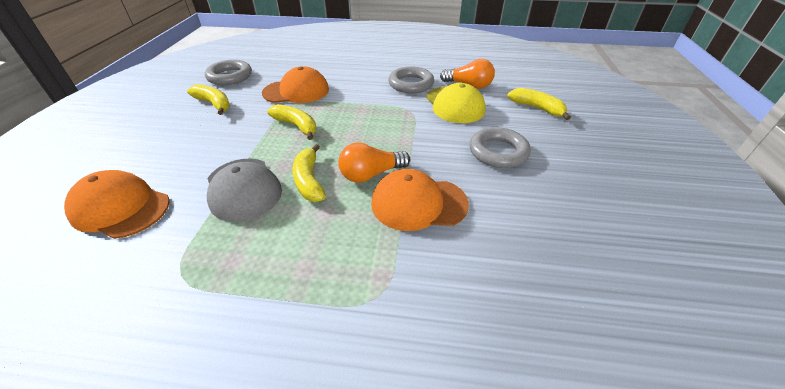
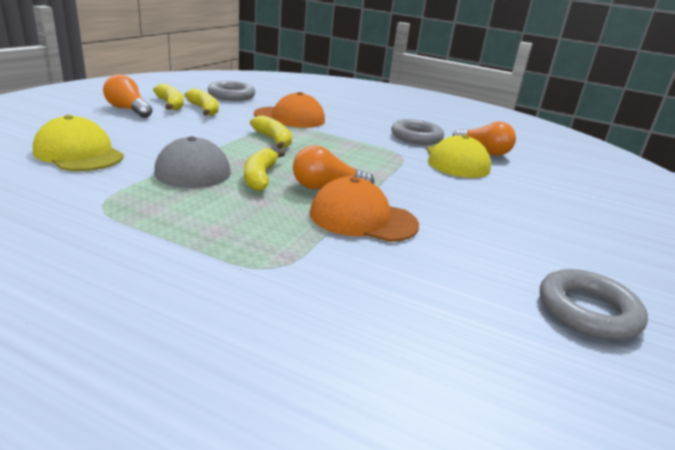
camera: 15 degrees right, 15 degrees down
orange cap [64,170,170,239] -> yellow cap [33,115,124,171]
grey ring [469,127,531,168] -> grey ring moved to [540,269,648,340]
yellow banana [507,88,571,120] -> yellow banana moved to [153,83,184,111]
none -> orange light bulb [103,74,152,118]

